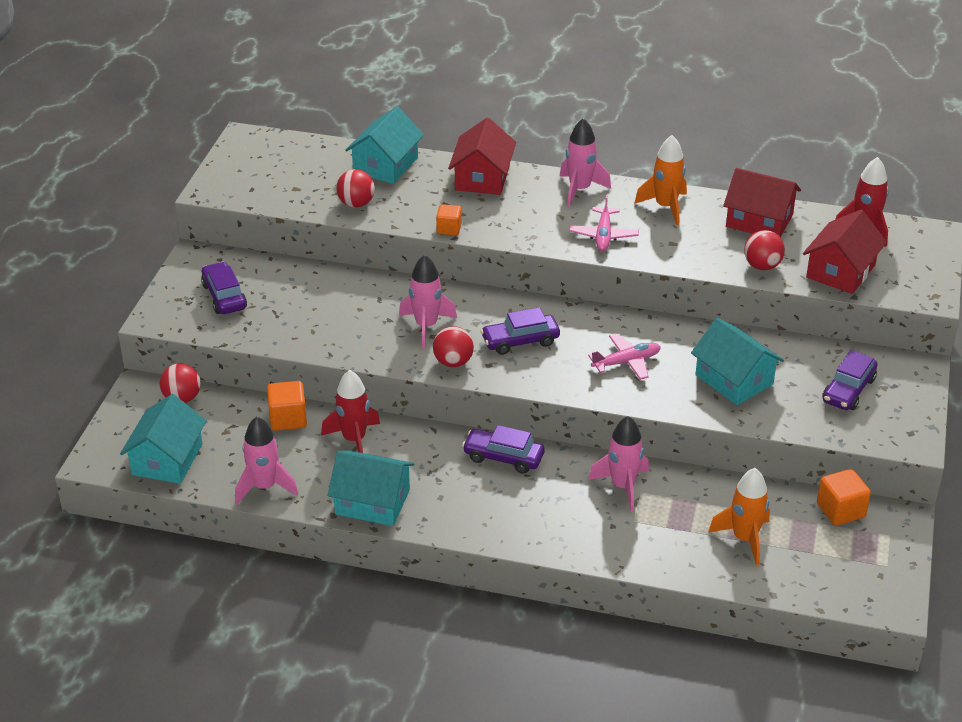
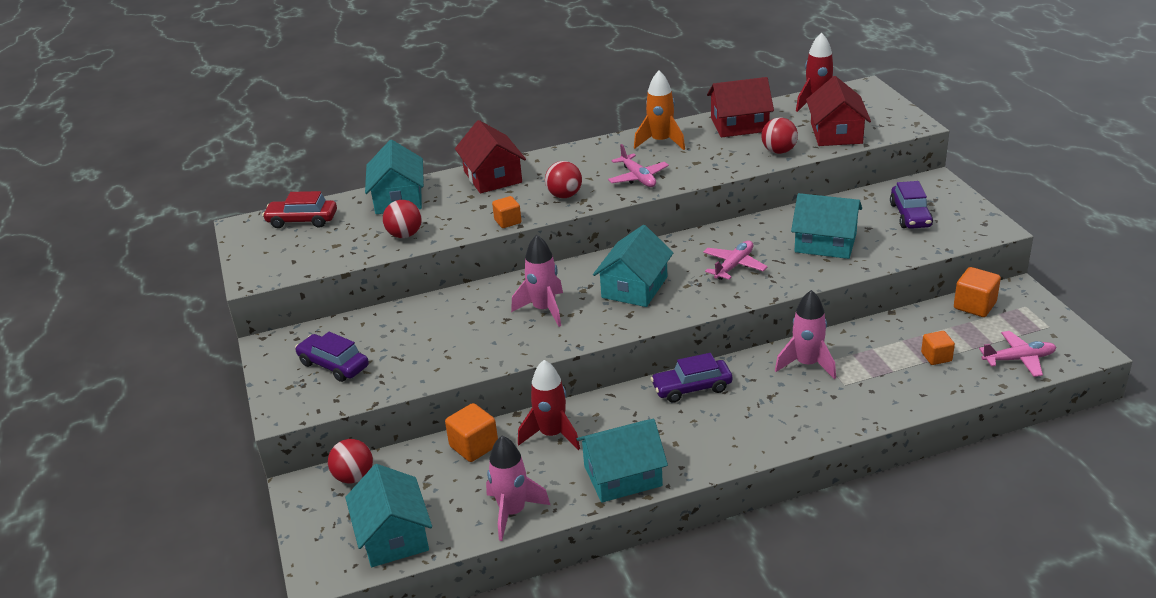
camera: 30 degrees left, 5 degrees down
red ball [433,326,474,367] -> red ball moved to [545,161,582,198]
purple car [481,307,560,355] -> turquoise house [593,225,673,307]
pink rocket [560,118,611,207] -> none
orange rocket [708,468,770,566] -> orange cube [921,331,955,365]
none -> red car [262,191,337,228]
none -> pink plane [979,331,1056,377]

